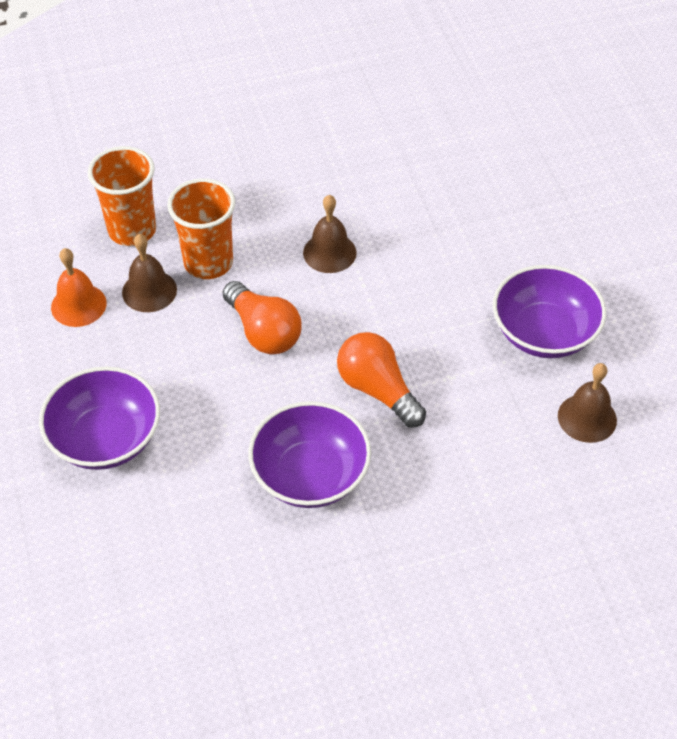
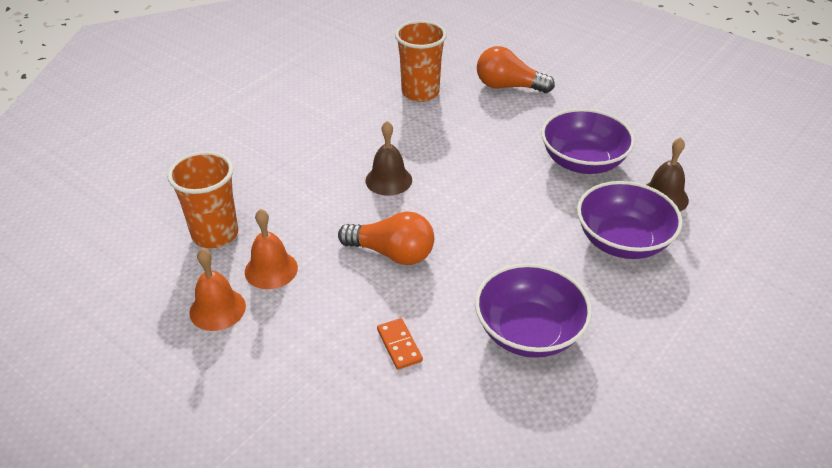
camera: 35 degrees left, 10 degrees down
purple bowl [39,366,160,470] -> purple bowl moved to [577,181,683,259]
brown bell [122,234,177,312] -> orange bell [245,209,298,289]
orange cup [167,178,235,279] -> orange cup moved to [395,20,447,102]
orange light bulb [337,332,426,428] -> orange light bulb moved to [477,46,555,93]
none -> orange domino [377,318,423,370]

